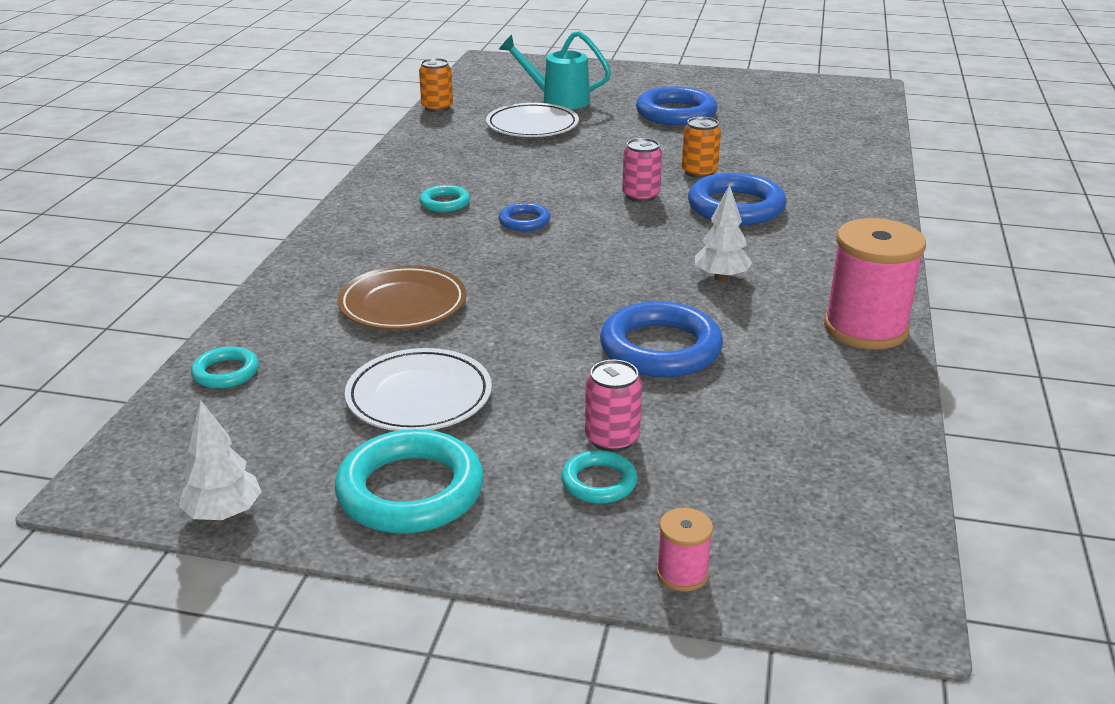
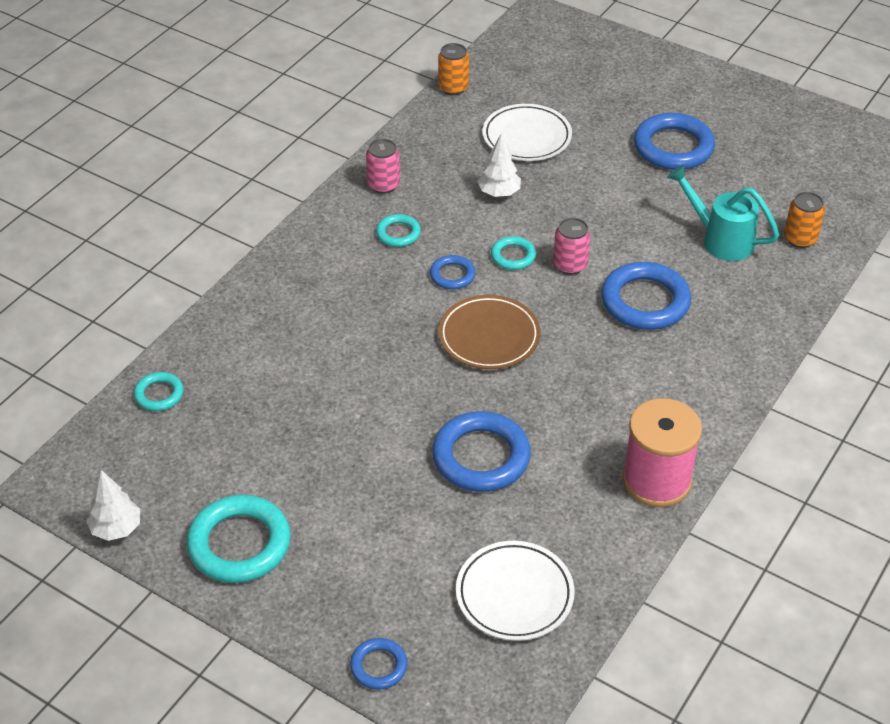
camera: 20 degrees right, 15 degrees up
brown plate [338,265,467,330] -> brown plate moved to [438,295,541,369]
white plate [345,348,492,431] -> white plate moved to [456,541,575,641]
turquoise watering can [499,31,611,109] -> turquoise watering can moved to [667,164,779,261]
turquoise ring [561,450,637,504] -> turquoise ring moved to [491,236,536,270]
pink can [585,360,642,452] -> pink can moved to [366,139,400,194]
pink spool [656,508,713,591] -> blue ring [350,638,408,690]
orange can [682,117,721,178] -> orange can moved to [784,192,825,248]
white tree [695,185,752,281] -> white tree moved to [477,133,521,197]

